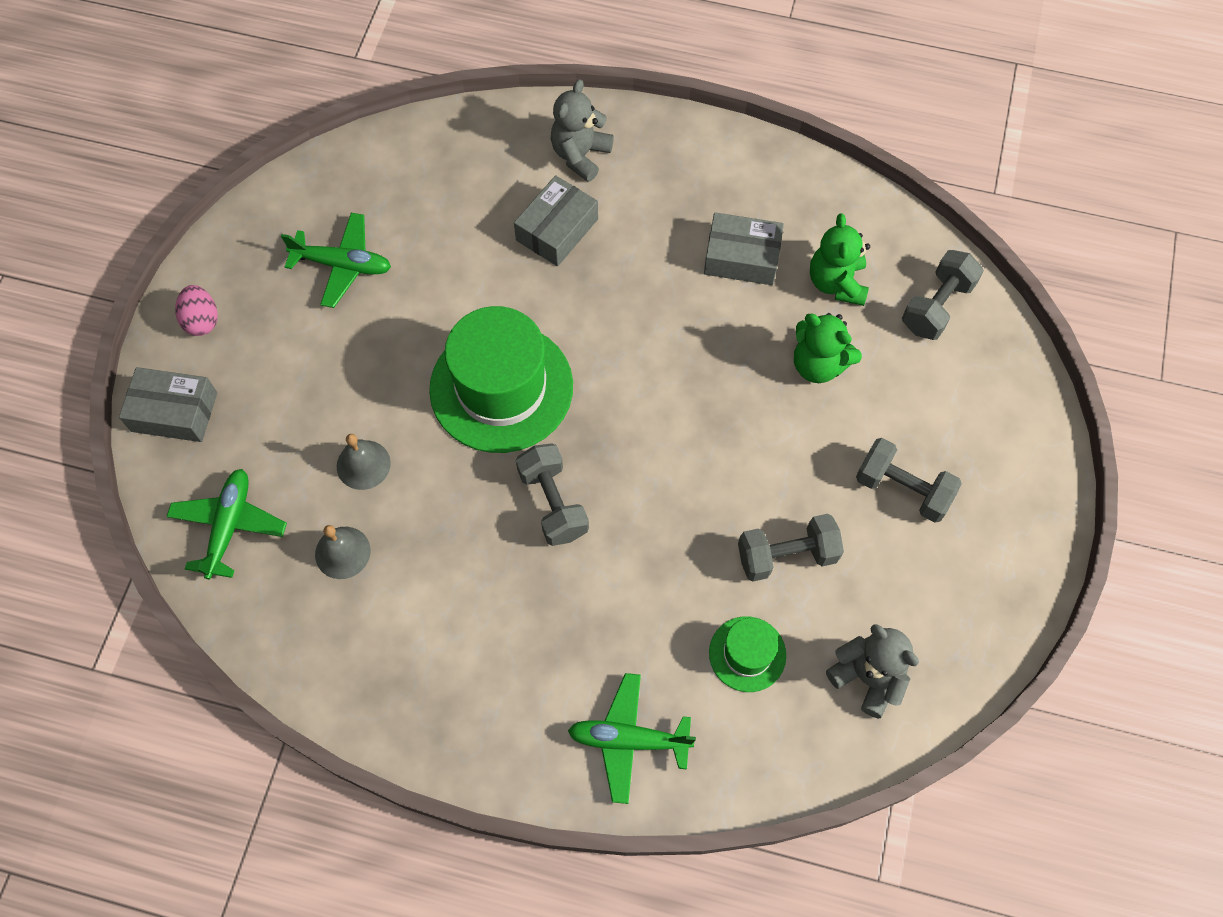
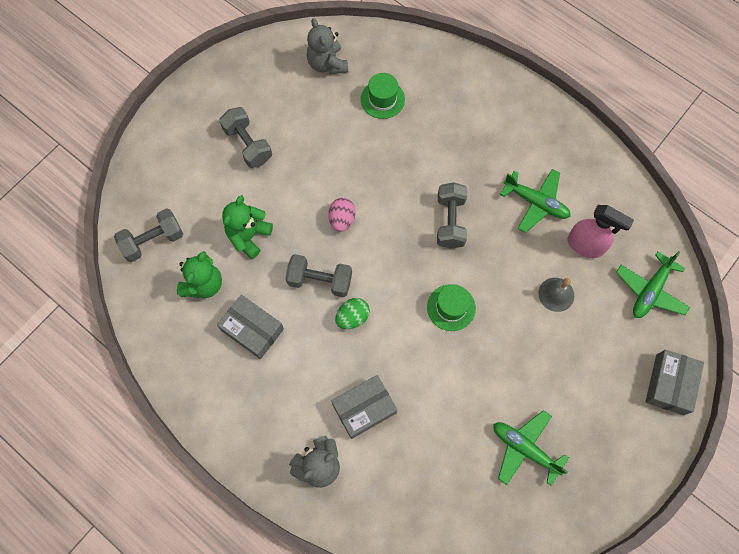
camera: 155 degrees left, 5 degrees up
grey box [119,367,217,442] -> grey box turned 75 degrees clockwise [645,350,704,415]
pink egg [176,285,218,336] -> pink egg moved to [328,198,356,232]
grey bell [315,525,371,579] -> pink spray bottle [567,205,634,258]
green hat [429,306,573,453] -> green hat [427,284,476,331], size x0.49
green plane [568,673,696,804] -> green plane moved to [500,169,571,233]
grey dumbbell [738,514,844,581] -> grey dumbbell moved to [285,254,352,297]
green teddy bear [794,313,862,383] -> green teddy bear turned 120 degrees counterclockwise [222,195,273,259]
none -> green egg [335,298,370,329]

